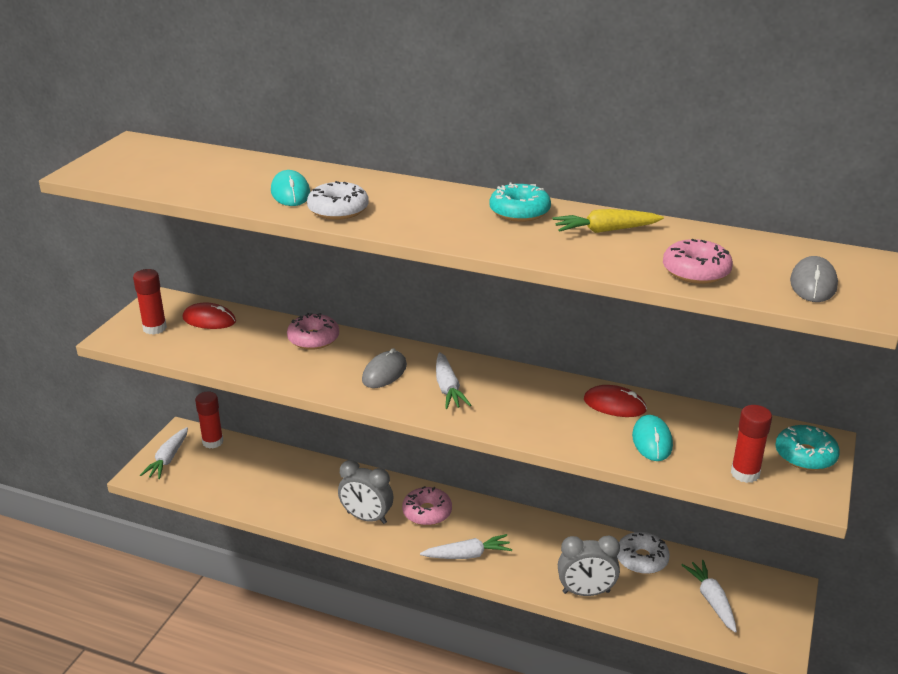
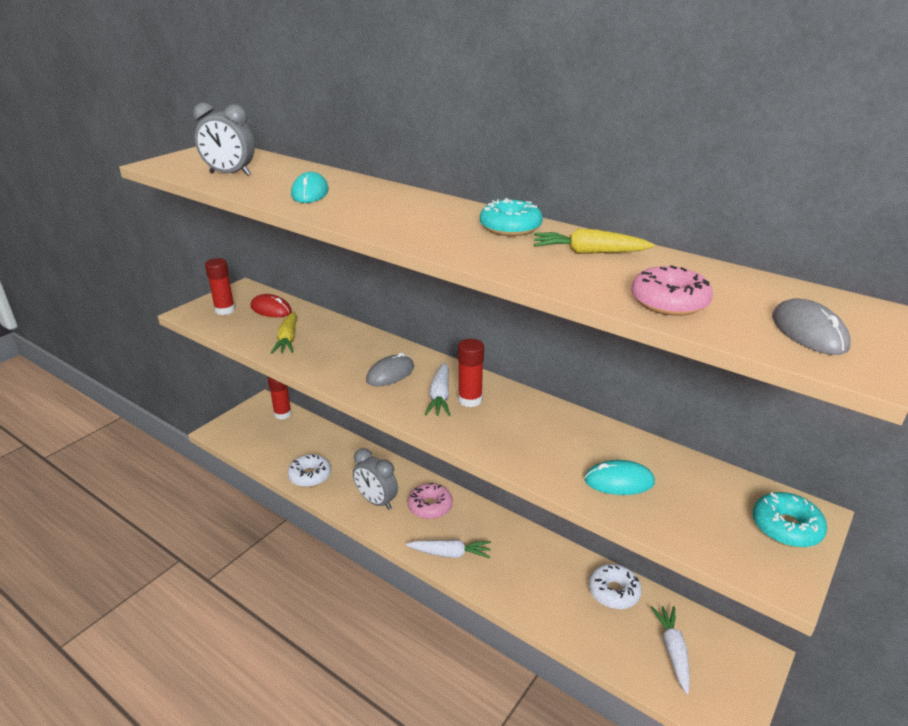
camera: 15 degrees right, 0 degrees up
white carrot [140,427,188,479] -> none
pink donut [287,313,339,350] -> none
white donut [307,181,369,220] -> white donut moved to [288,454,331,487]
grey clock [558,535,620,596] -> grey clock moved to [193,103,255,176]
red mouse [584,385,647,417] -> none
turquoise mouse [632,415,673,461] -> turquoise mouse turned 75 degrees clockwise [584,460,655,495]
red glue stick [731,405,772,483] -> red glue stick moved to [458,339,484,407]
grey mouse [790,256,838,302] -> grey mouse turned 45 degrees counterclockwise [772,298,851,355]
none -> yellow carrot [271,312,297,354]

